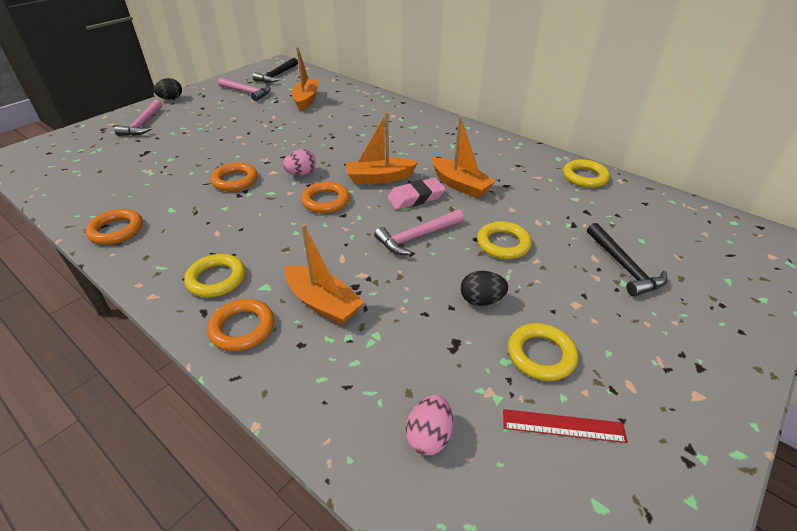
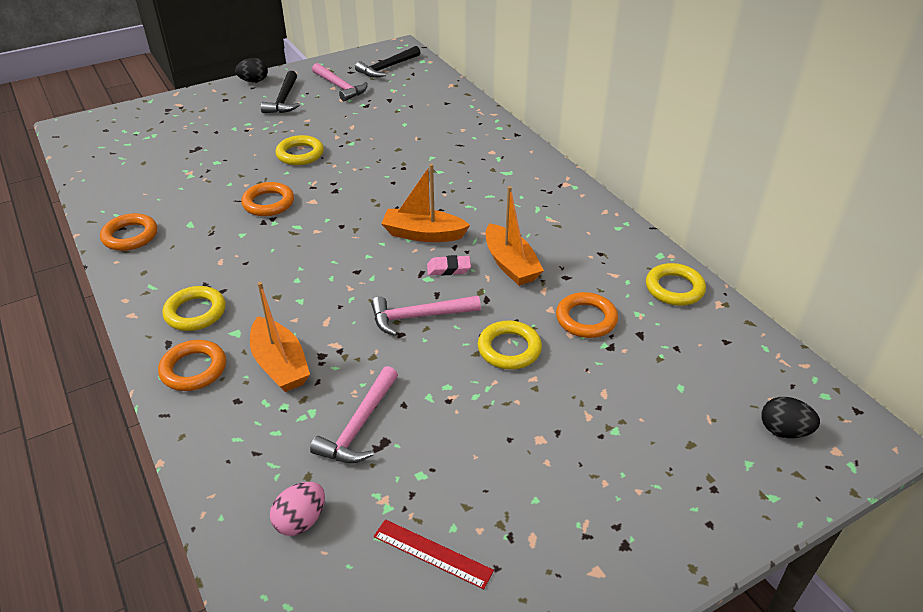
camera: 20 degrees right, 0 degrees up
pink hammer [114,100,162,136] -> pink hammer moved to [310,366,398,463]
pink egg [283,149,316,176] -> none
orange boat [291,47,318,111] -> none
orange ring [301,182,350,213] -> orange ring moved to [556,292,618,338]
pink eraser [387,177,446,210] -> pink eraser [427,255,471,275], size x0.66
black egg [461,271,508,306] -> black egg moved to [761,397,820,438]
yellow ring [508,323,578,381] -> yellow ring moved to [275,135,324,165]
black hammer [587,223,668,296] -> black hammer moved to [261,71,300,113]

